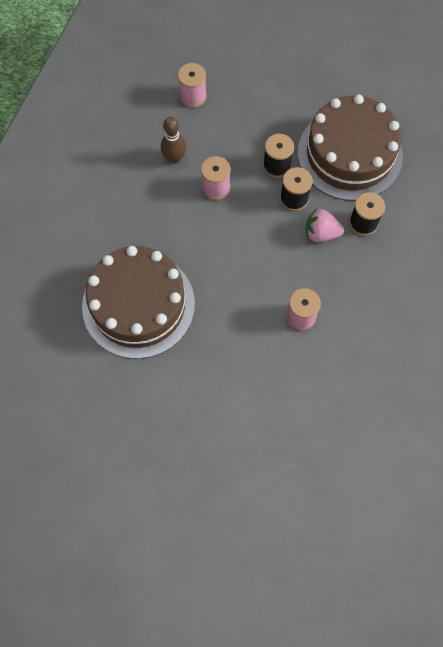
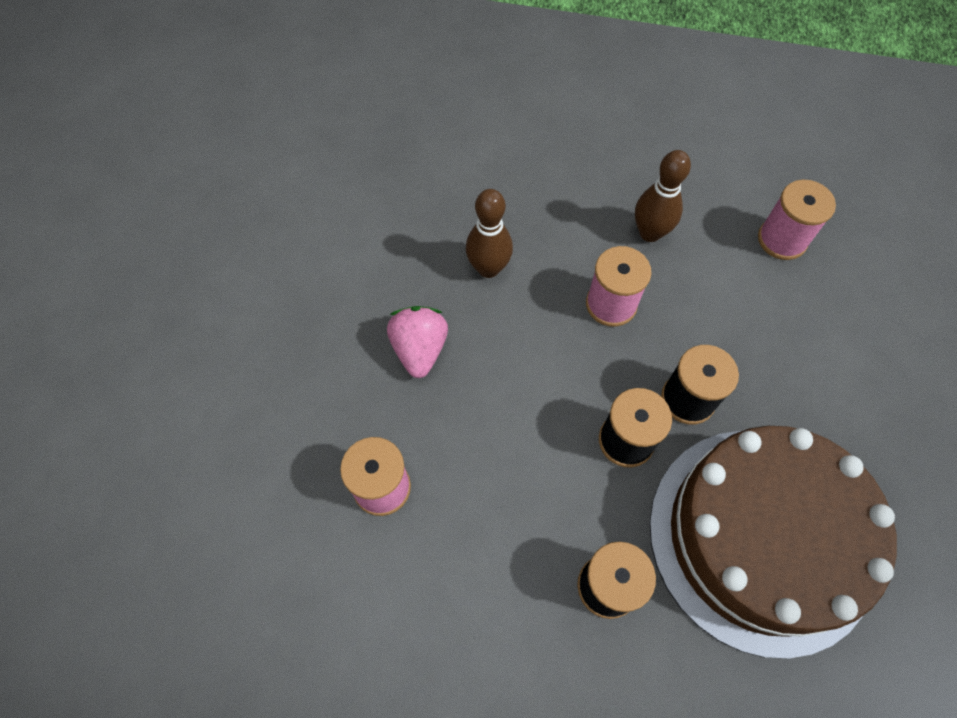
camera: 80 degrees right, 5 degrees down
brown cake [82,246,195,359] -> none
pink strawberry [306,208,344,242] -> pink strawberry moved to [387,306,448,378]
none -> brown bowling pin [466,189,513,278]

